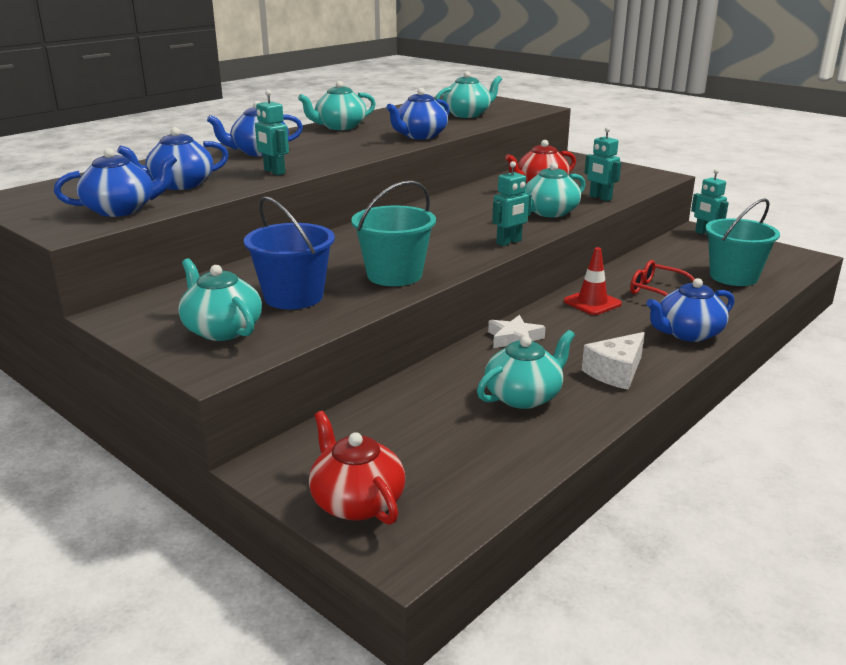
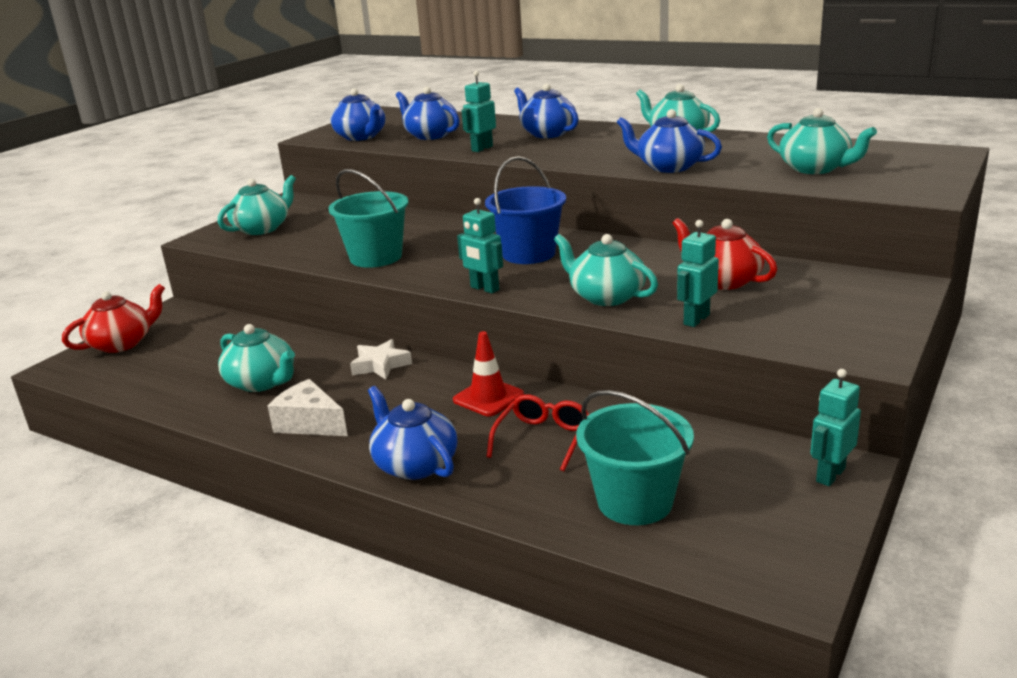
camera: 80 degrees right, 0 degrees up
blue bucket [244,196,335,309] -> blue bucket moved to [485,156,566,264]

